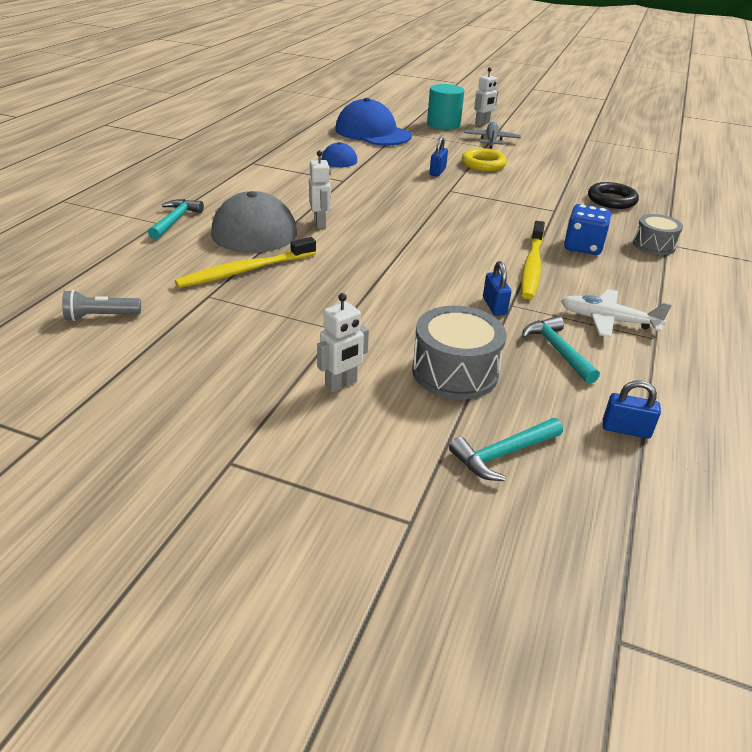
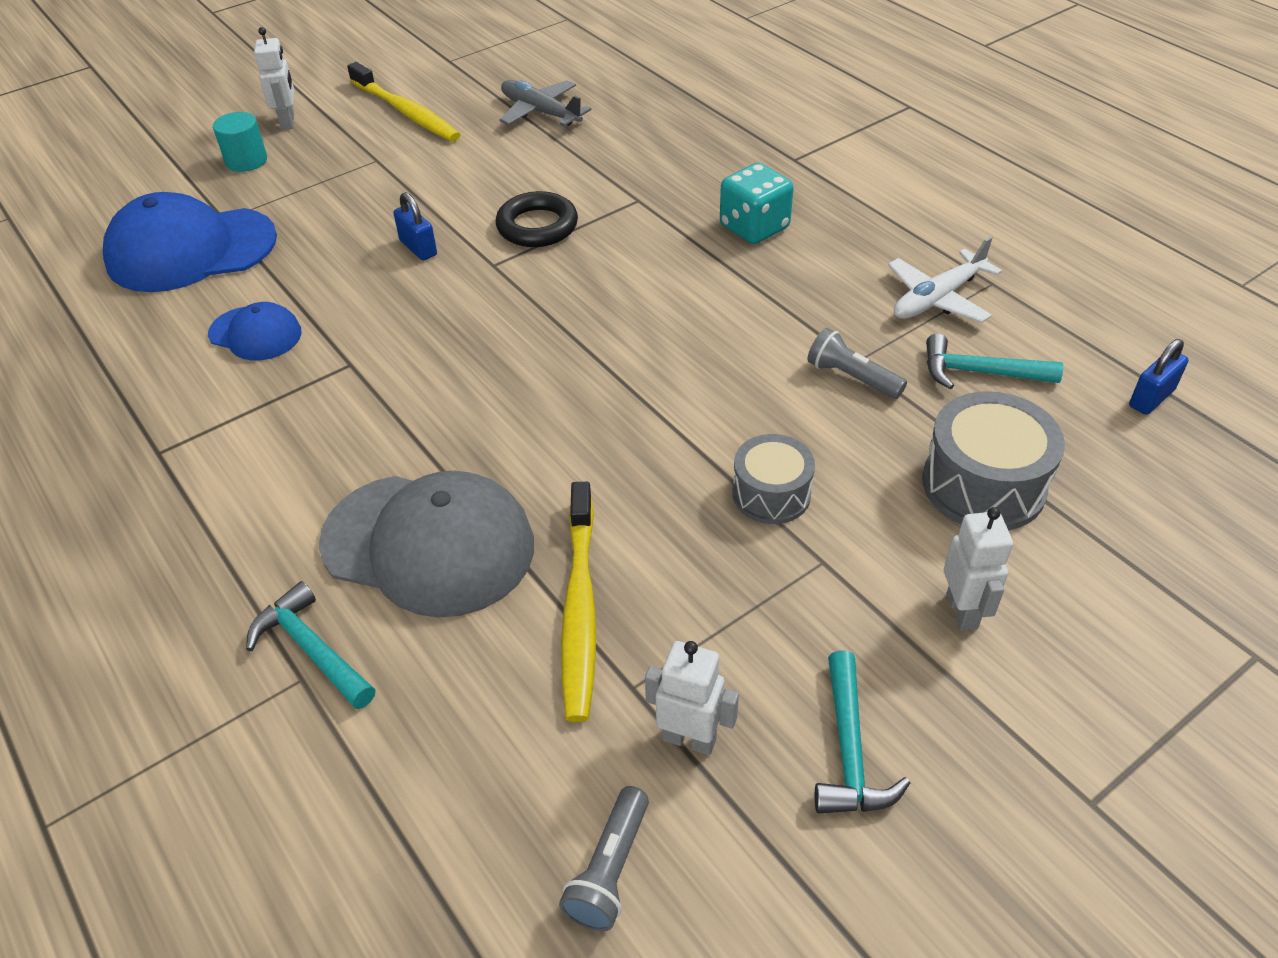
camera: 55 degrees left, 10 degrees up
white robot [309,150,331,229] -> white robot moved to [645,641,739,755]
turquoise cylinder [427,84,464,130] -> turquoise cylinder [213,112,267,172], size x0.65
turquoise hammer [449,418,563,481] -> turquoise hammer moved to [815,651,910,814]
yellow ring [462,148,507,171] -> none
grey plane [464,121,521,148] -> grey plane moved to [499,80,592,126]
blue padlock [483,261,511,316] -> grey flashlight [807,328,907,399]
yellow toothbrush [521,221,545,299] -> yellow toothbrush moved to [347,62,461,141]
blue dice [564,204,611,255] -> turquoise dice [720,163,794,244]
black ring [588,182,639,209] -> black ring moved to [496,191,578,247]
grey drum [633,214,683,255] -> grey drum moved to [732,434,815,524]

